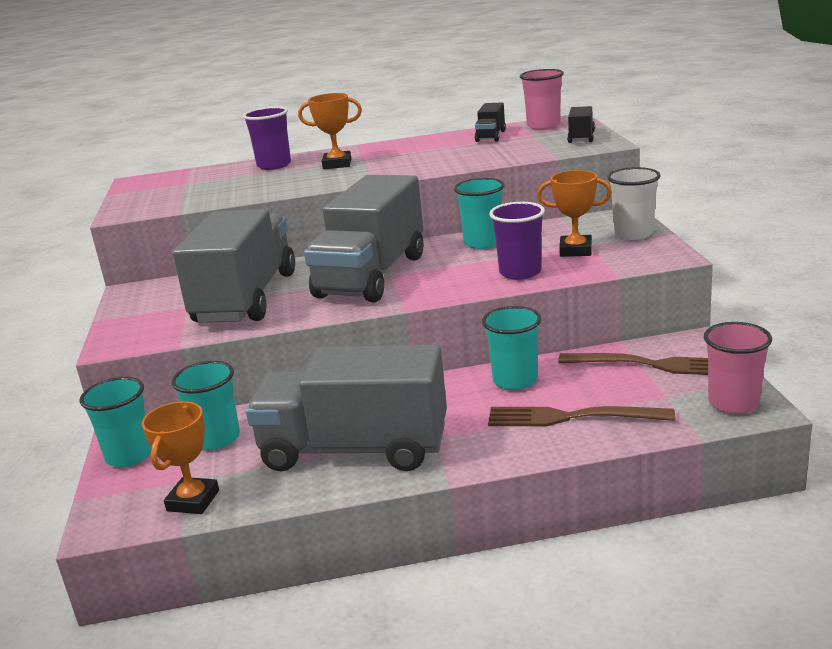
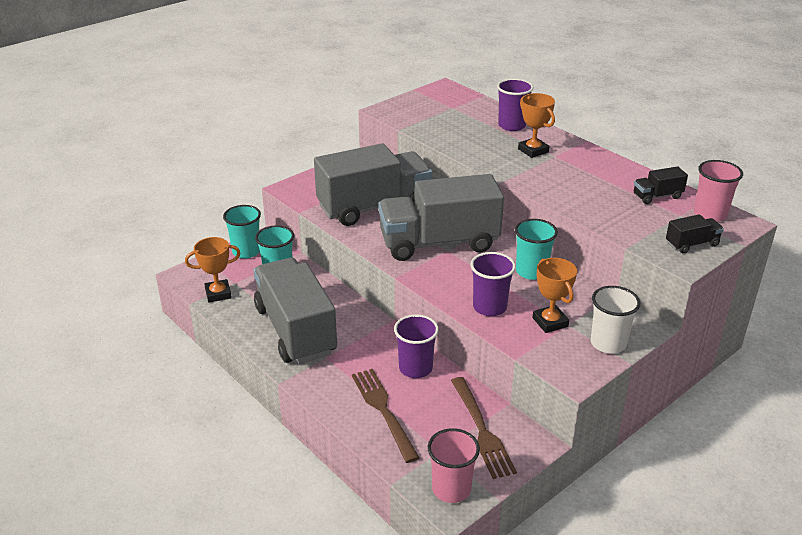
camera: 55 degrees right, 10 degrees up
turquoise cup [482,306,541,390] -> purple cup [394,314,439,378]

